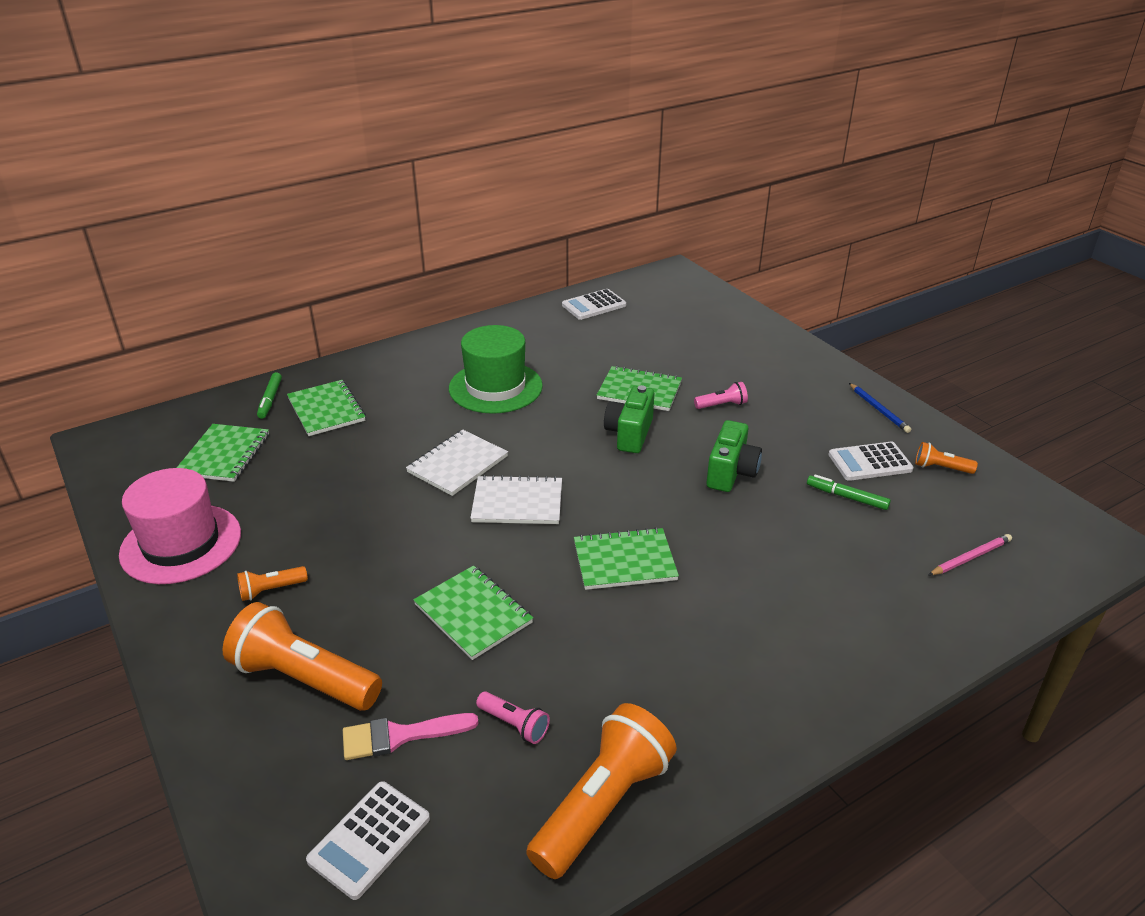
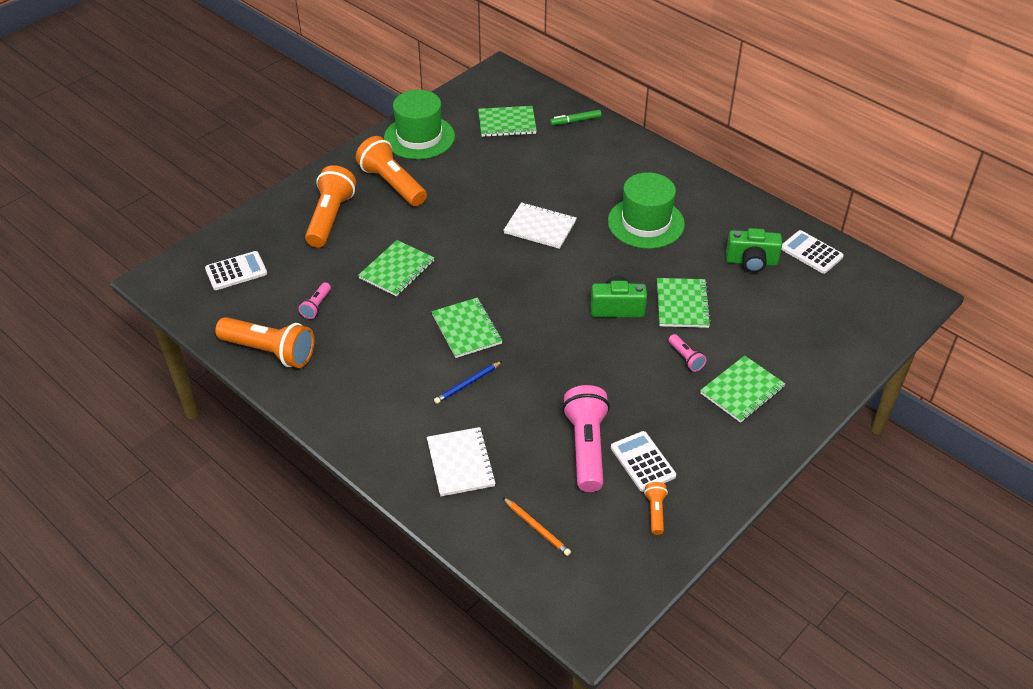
camera: 75 degrees right, 10 degrees up
pink hat [119,468,241,584] -> green hat [384,90,455,159]
orange flashlight [237,566,308,601] -> orange flashlight [356,136,427,206], size x2.14
green notebook [287,380,366,436] -> green notebook moved to [700,355,785,423]
white calculator [306,781,430,900] -> white calculator turned 135 degrees clockwise [205,251,267,290]
pink brush [343,713,479,760] -> none
white notebook [470,475,562,524] -> white notebook moved to [427,427,496,496]
green camera [707,420,762,492] -> green camera moved to [726,228,782,273]
green marker [807,474,891,510] -> pink flashlight [562,385,610,492]
blue pencil [849,383,911,433] -> blue pencil moved to [434,361,502,404]
pink pencil [929,534,1012,575] -> orange pencil [503,497,571,556]

